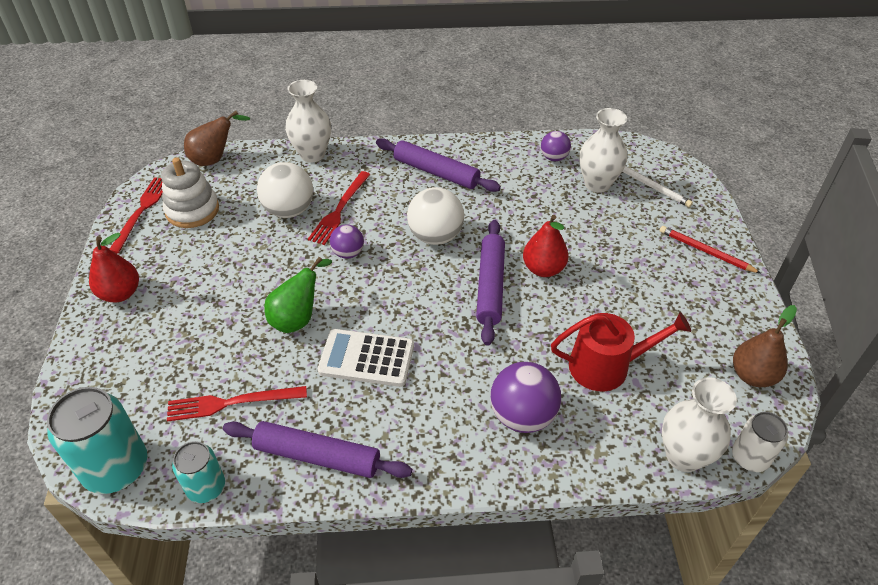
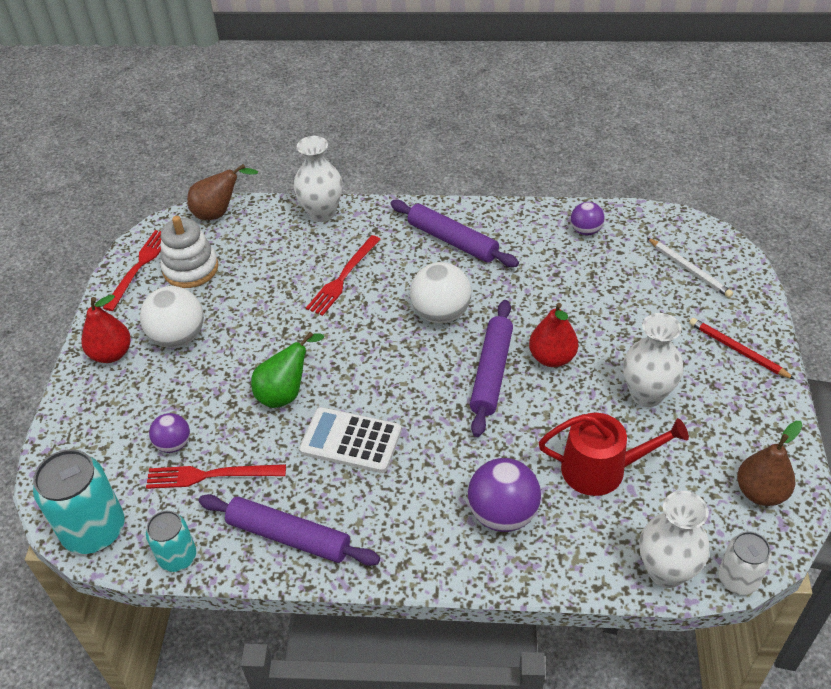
camera: 10 degrees right, 0 degrees up
white ball [257,162,313,218] -> white ball moved to [140,286,204,348]
purple ball [330,224,364,259] -> purple ball moved to [149,413,190,453]
white vase [579,108,627,193] -> white vase moved to [623,313,684,407]

